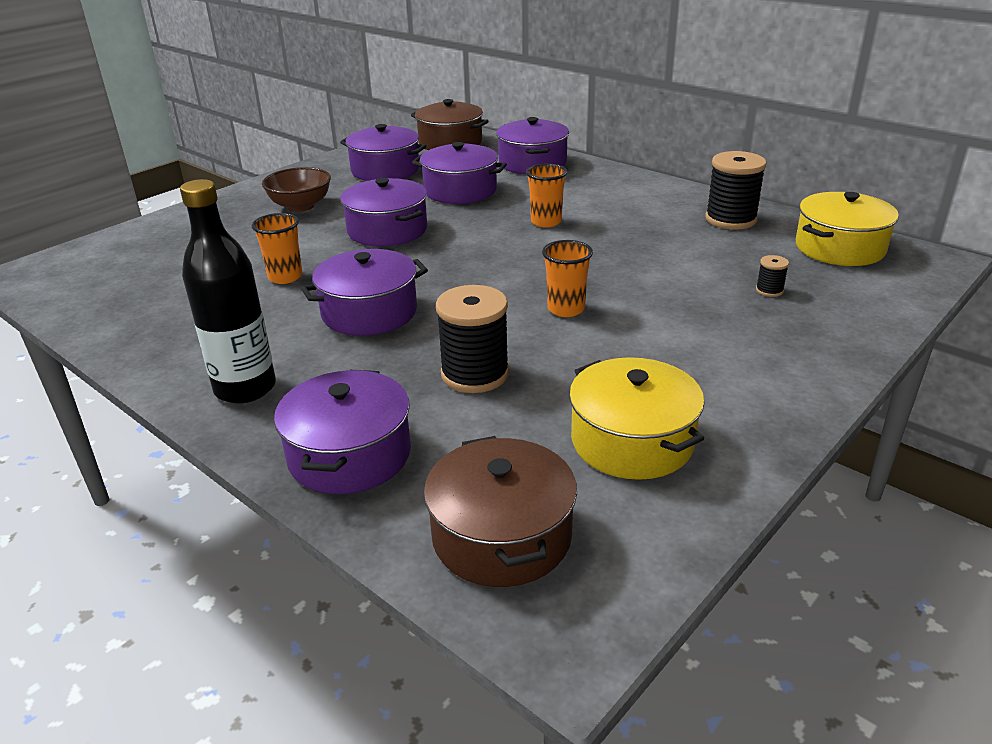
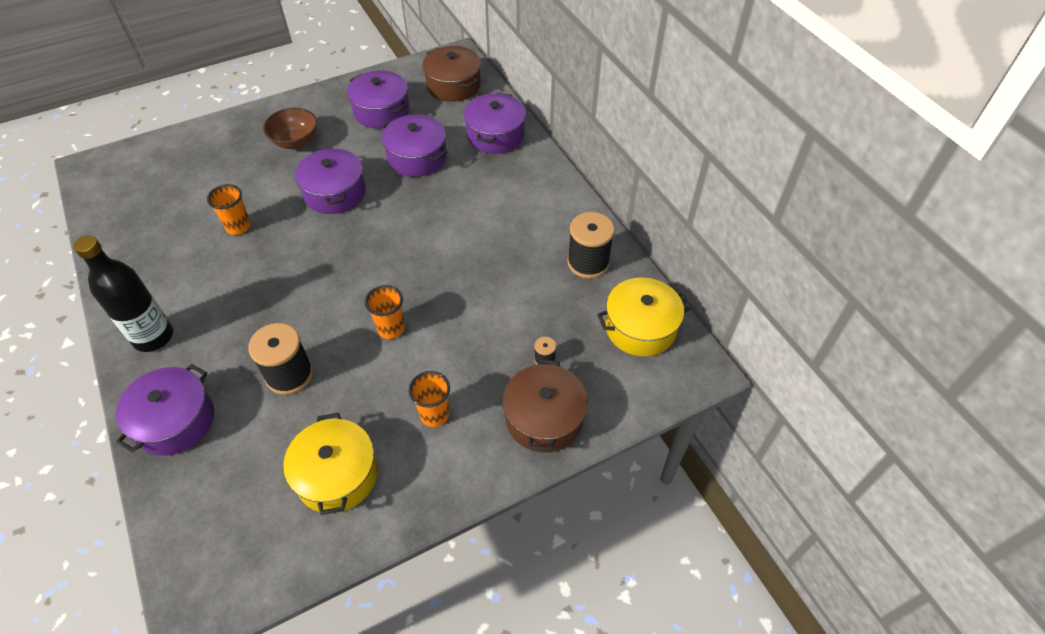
camera: 20 degrees right, 20 degrees up
purple pot [301,249,428,336] -> none
brown pot [424,436,577,587] -> brown pot moved to [503,359,588,452]
orange cup [526,164,567,228] -> orange cup moved to [409,371,450,427]

